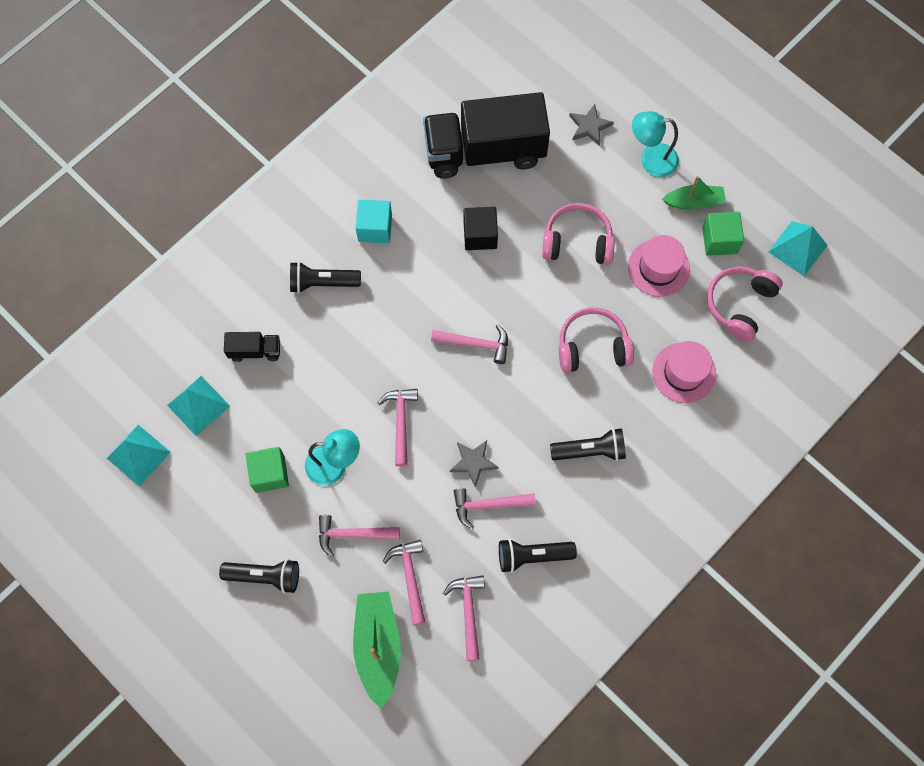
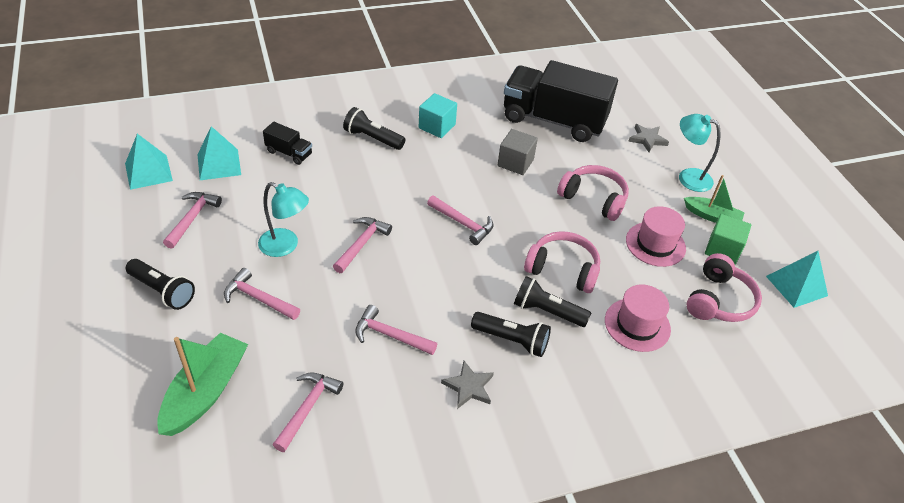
camera: 25 degrees right, 25 degrees down
green cube [246,447,289,493] -> none
pink hammer [383,540,425,625] -> pink hammer moved to [163,192,222,249]
grey star [450,440,499,488] -> grey star moved to [441,361,494,409]
black cube [464,207,498,250] -> grey cube [498,129,538,175]
black flashlight [499,539,577,573] -> black flashlight moved to [514,276,591,327]
pink headphones [707,266,783,342] -> pink headphones turned 150 degrees clockwise [687,253,762,322]

